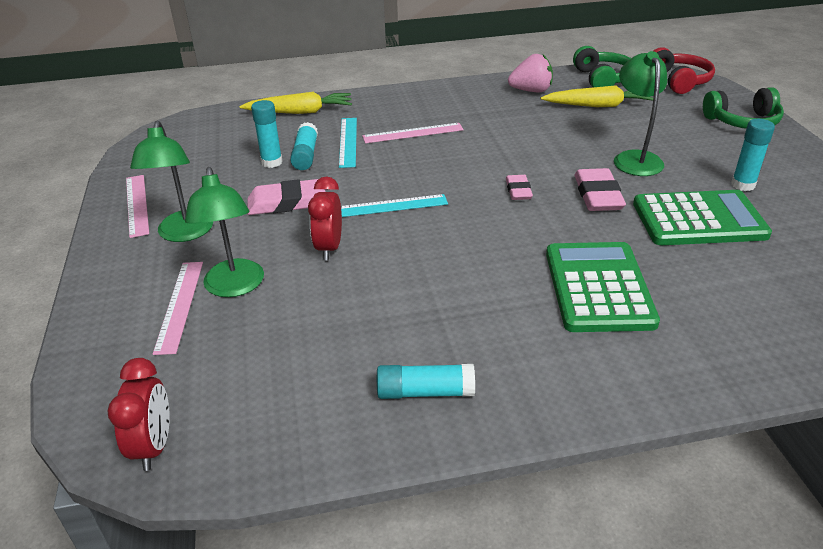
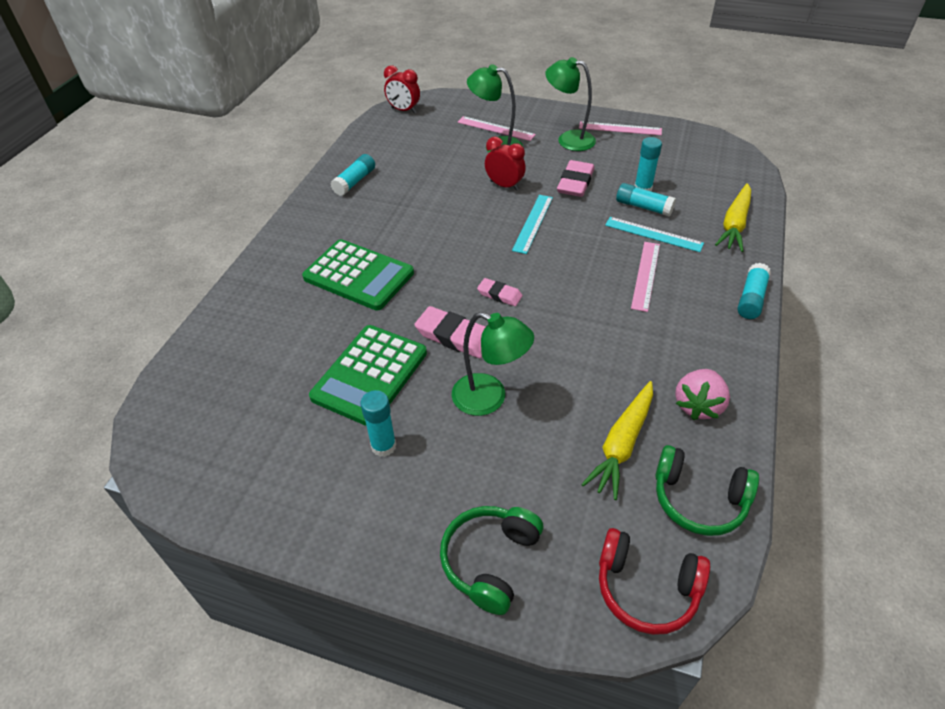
camera: 120 degrees right, 10 degrees up
none -> turquoise glue stick [738,263,771,319]

